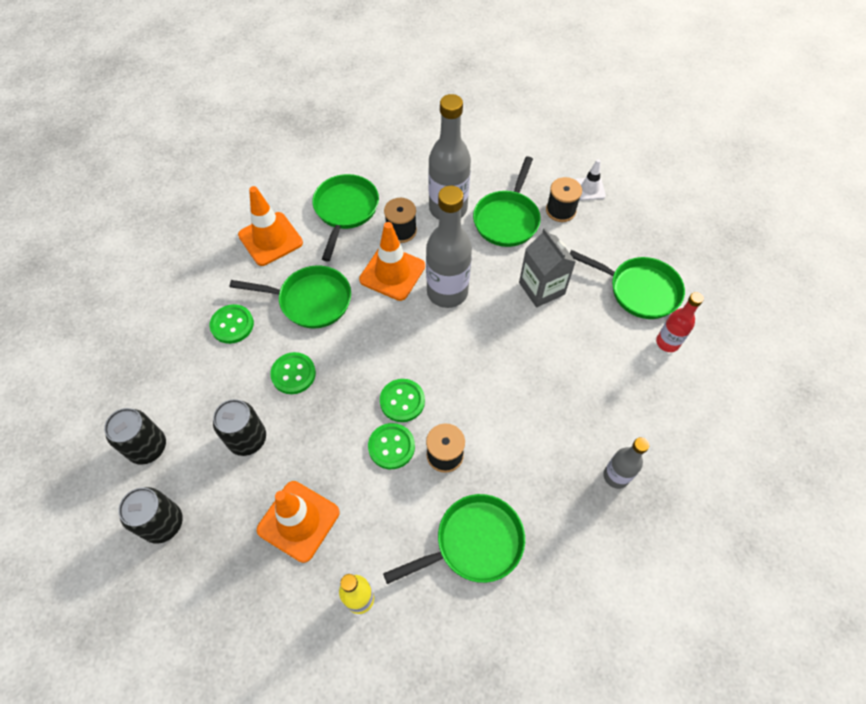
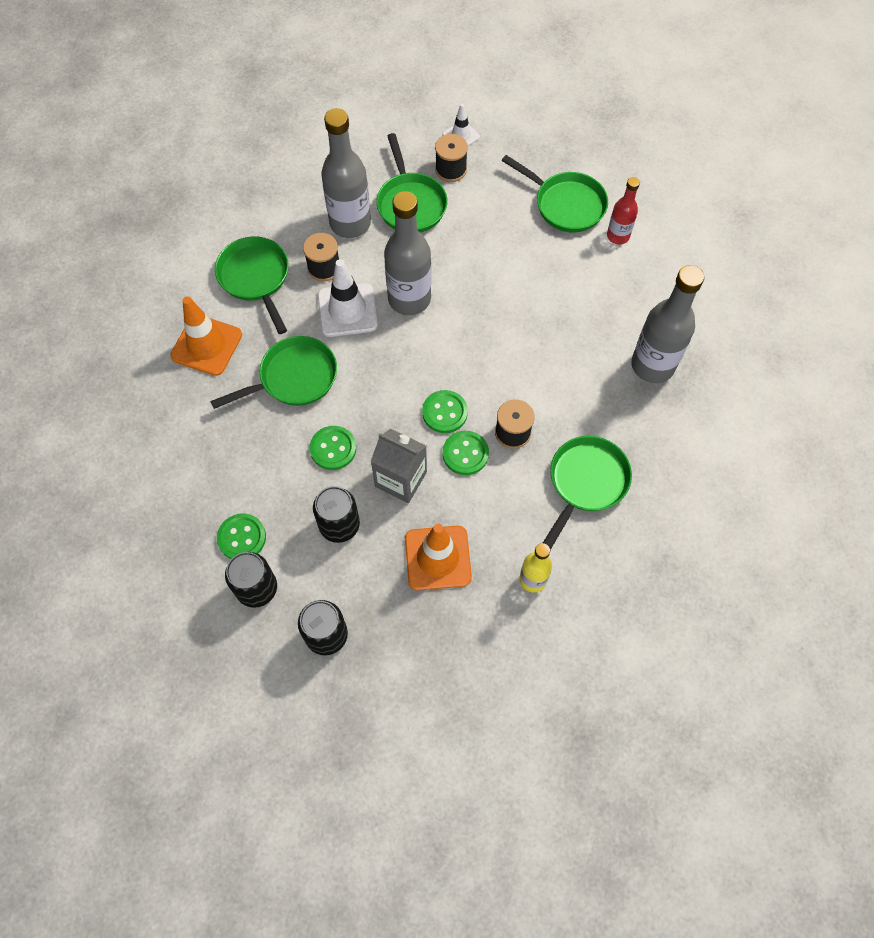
camera: 35 degrees left, 5 degrees up
green button [209,304,254,344] -> green button moved to [217,513,266,559]
orange traffic cone [359,222,425,301] -> white traffic cone [318,259,378,337]
grey carton [519,228,576,307] -> grey carton moved to [370,429,427,503]
green pan [570,250,685,319] -> green pan turned 45 degrees clockwise [502,155,608,232]
grey bottle [603,437,650,489] -> grey bottle [631,265,704,383], size x1.80

